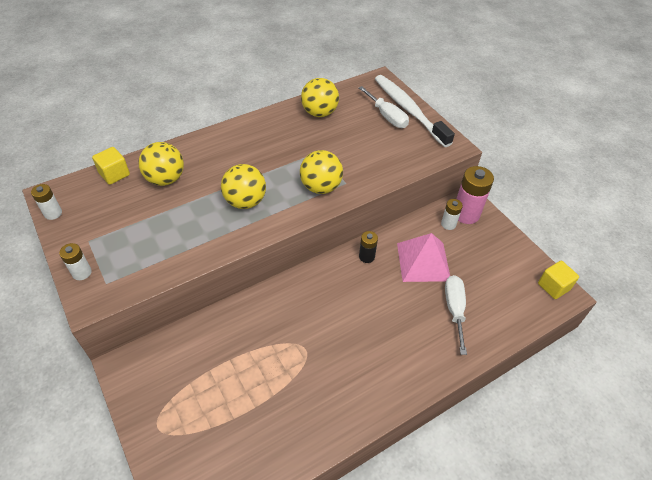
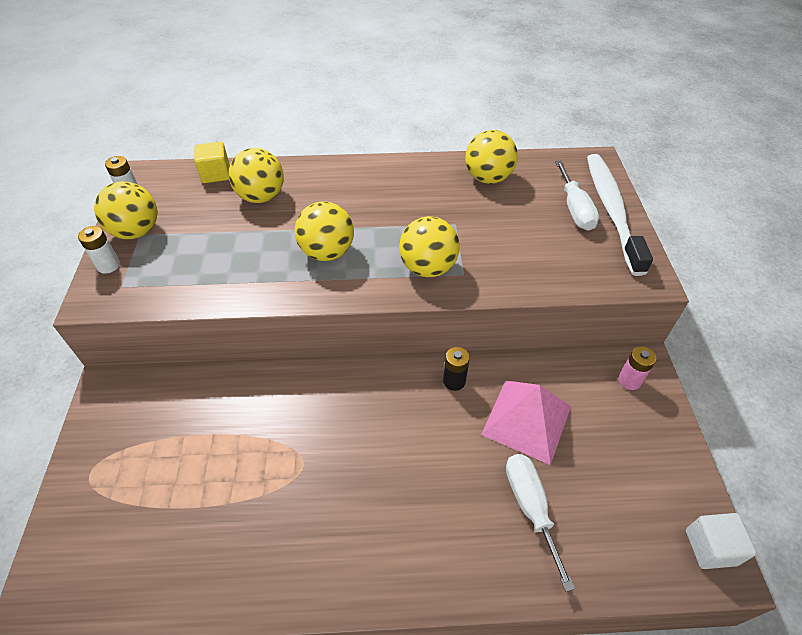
camera: 30 degrees right, 0 degrees up
white battery [441,199,463,230] -> none
white screwdriver [445,275,467,355] -> white screwdriver turned 45 degrees counterclockwise [506,454,575,592]
pink battery [456,166,494,224] -> pink battery [618,346,656,390], size x0.55
yellow cube [538,261,579,299] -> white cube [686,513,757,569]
none -> yellow ball [94,181,158,239]

